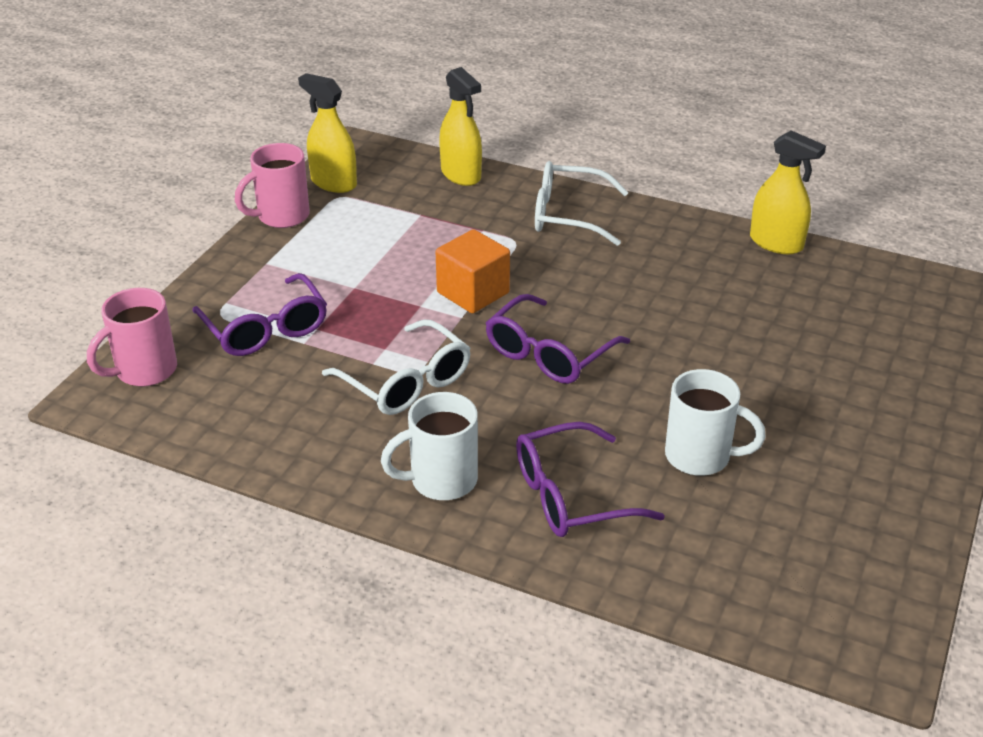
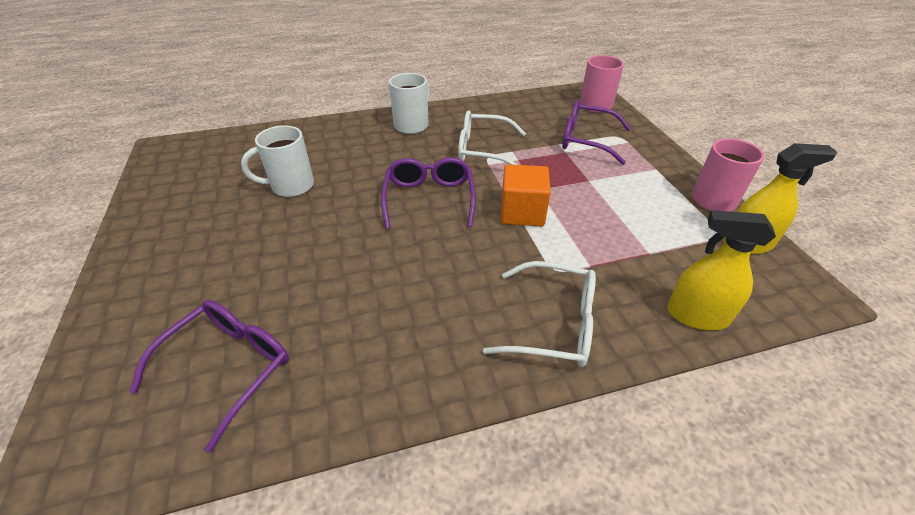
camera: 140 degrees right, 5 degrees up
purple glasses [516,422,665,537] -> purple glasses moved to [129,300,289,453]
white glasses [535,161,628,246] -> white glasses turned 45 degrees clockwise [483,261,596,367]
yellow spray bottle [750,130,826,254] -> none

